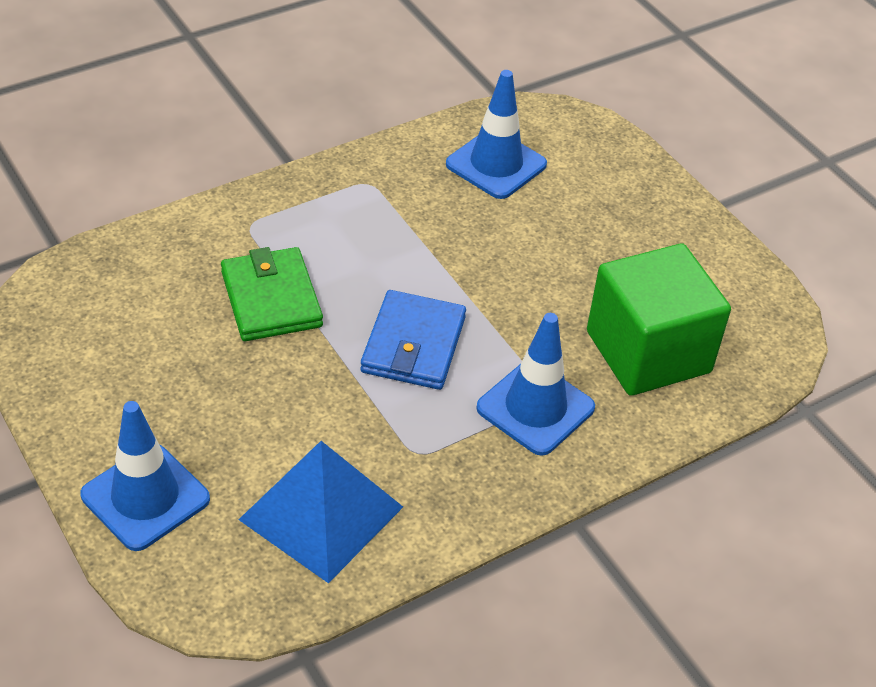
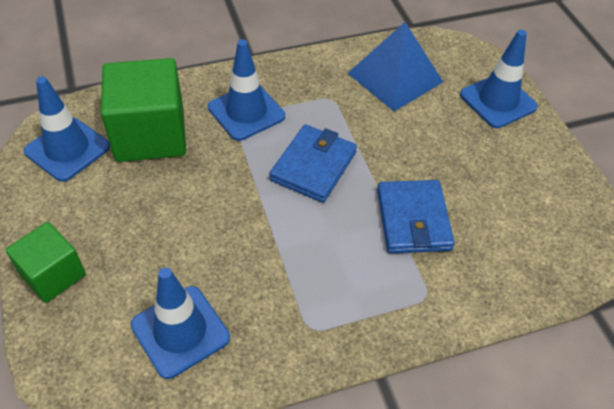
camera: 165 degrees left, 5 degrees up
green wallet [221,247,323,341] -> blue wallet [377,180,455,253]
none -> green cube [6,222,86,303]
none -> blue traffic cone [24,76,110,182]

